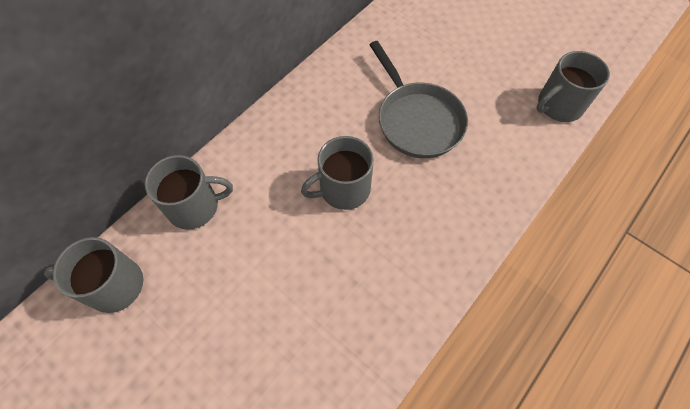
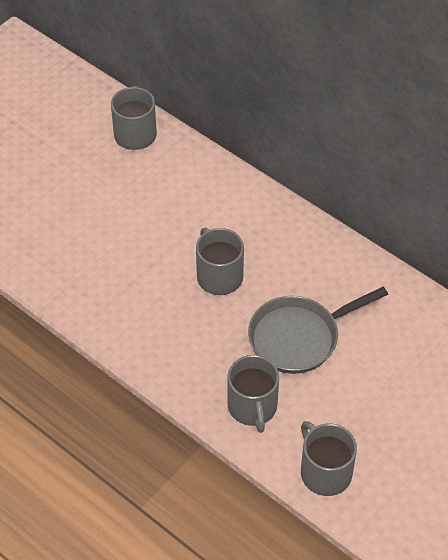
camera: 90 degrees right, 10 degrees down
grey mug [145,155,233,229] -> grey mug moved to [228,355,279,433]

